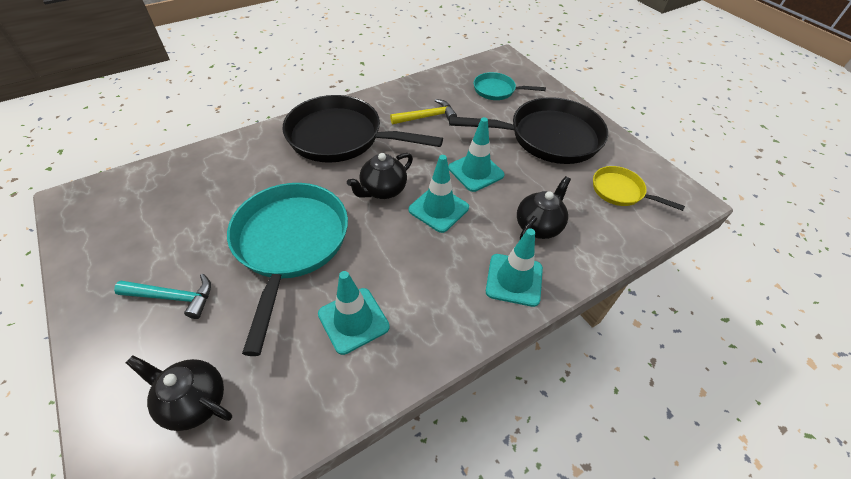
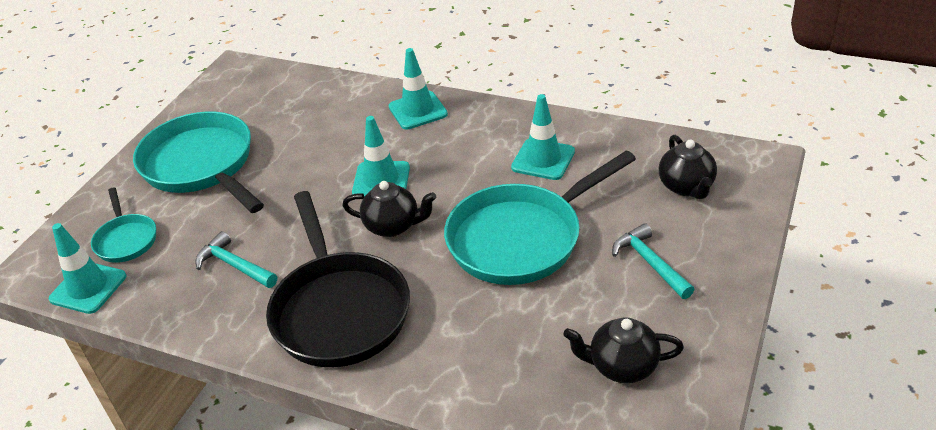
camera: 120 degrees left, 10 degrees down
yellow hammer [390,99,457,124] -> turquoise hammer [195,231,277,288]
turquoise traffic cone [448,117,505,192] -> turquoise traffic cone moved to [49,223,126,314]
black pan [449,97,608,164] -> turquoise pan [133,112,264,213]
black teapot [517,176,571,239] -> black teapot moved to [563,317,684,383]
yellow pan [593,166,685,211] -> none

